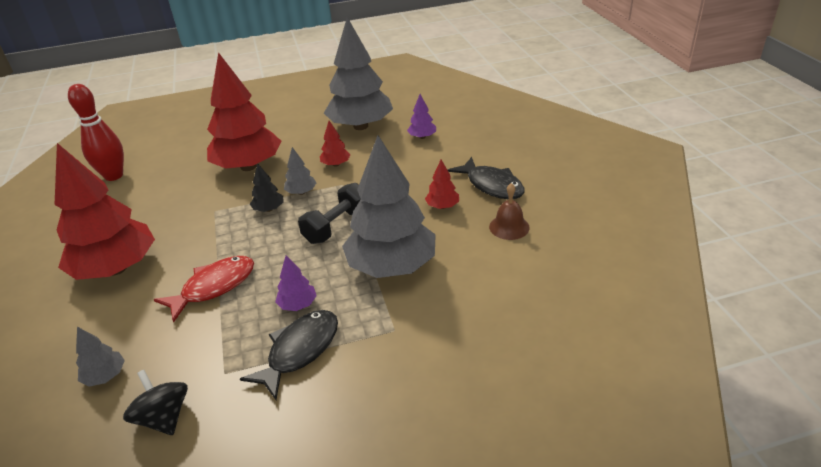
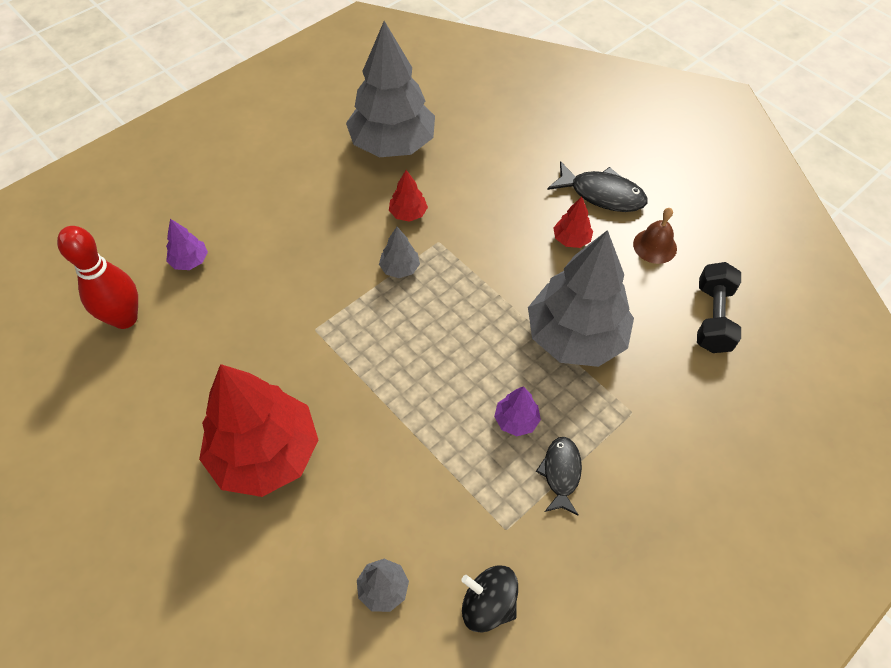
camera: 30 degrees left, 20 degrees up
red fish [154,256,254,323] -> none
red tree [207,52,281,171] -> none
black fish [240,310,338,400] -> black fish [536,437,582,515], size x0.66
black tree [250,163,284,212] -> none
black dumbbell [298,183,361,244] -> black dumbbell moved to [697,262,741,353]
purple tree [407,94,436,139] -> purple tree moved to [166,219,208,270]

